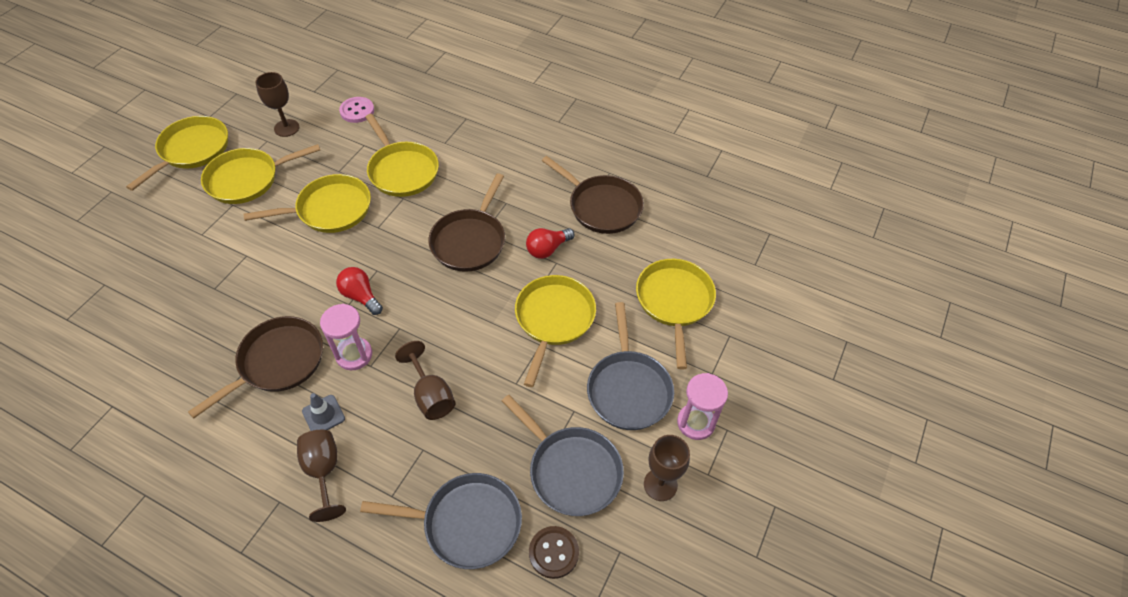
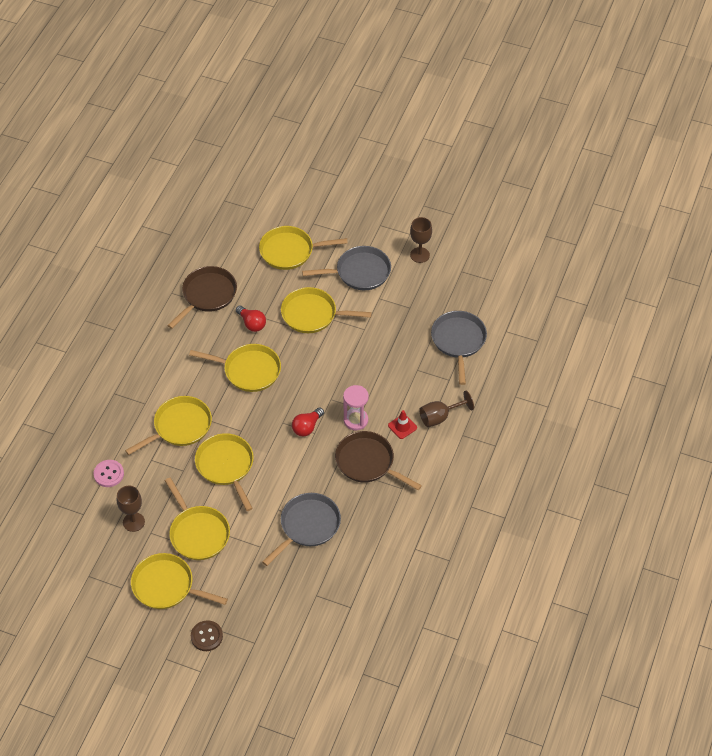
camera: 95 degrees left, 0 degrees up
grey traffic cone [302,393,345,431] -> red traffic cone [388,410,417,439]
brown goblet [395,341,455,420] -> none
brown pan [428,173,505,272] -> yellow pan [189,344,281,392]
grey pan [502,394,624,516] -> grey pan moved to [262,493,341,566]
brown button [529,526,579,579] -> brown button moved to [191,620,223,651]
pink hourglass [677,373,728,440] -> none

